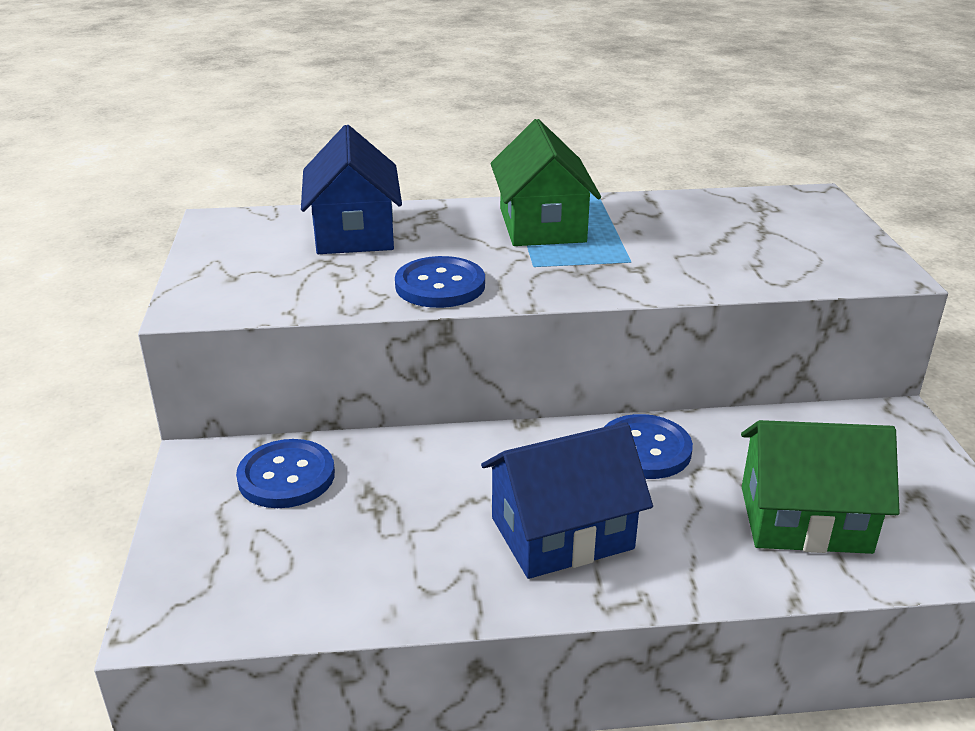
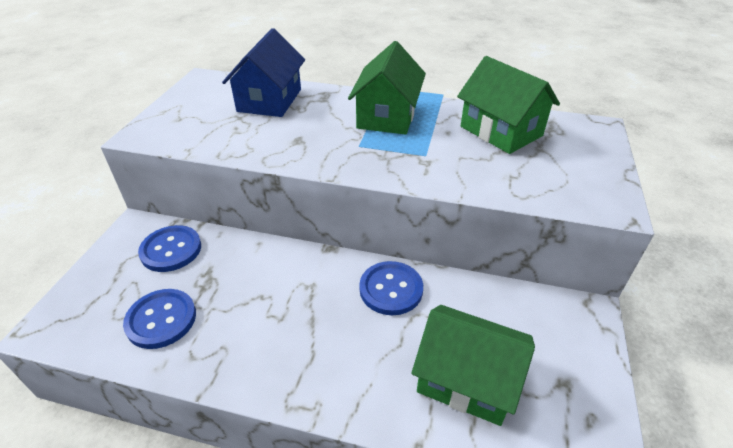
camera: 20 degrees right, 10 degrees up
blue button [395,256,485,308] -> blue button moved to [123,289,196,349]
blue house [481,422,653,579] -> none
none -> green house [457,56,560,154]

